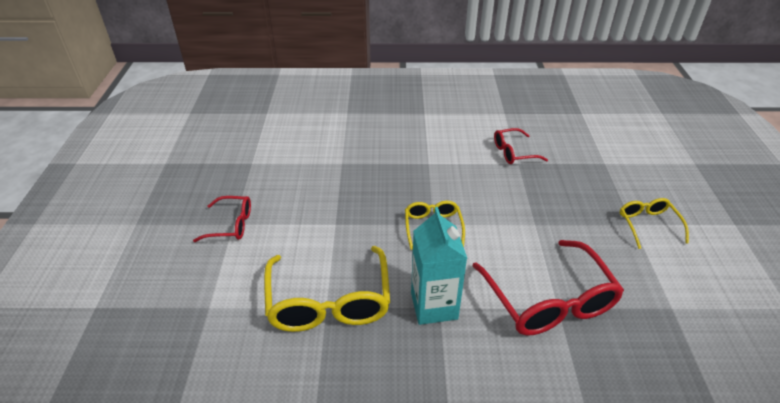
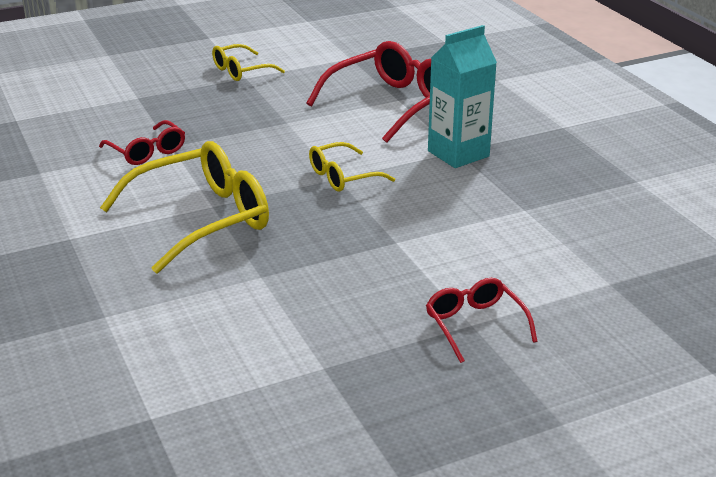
camera: 115 degrees left, 10 degrees down
yellow glasses [264,246,390,332] -> yellow glasses moved to [100,141,269,274]

